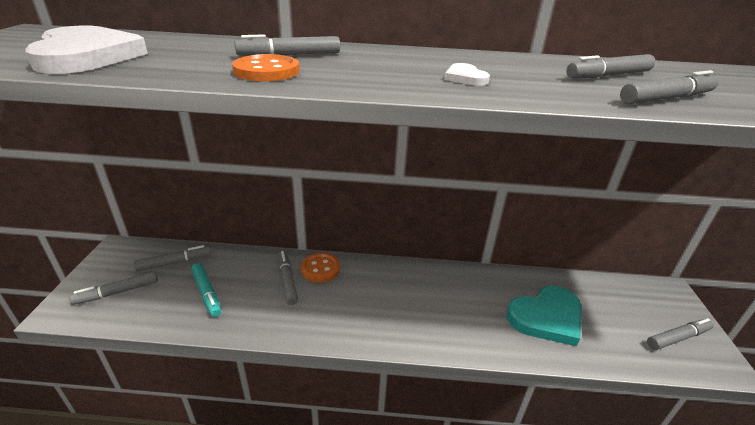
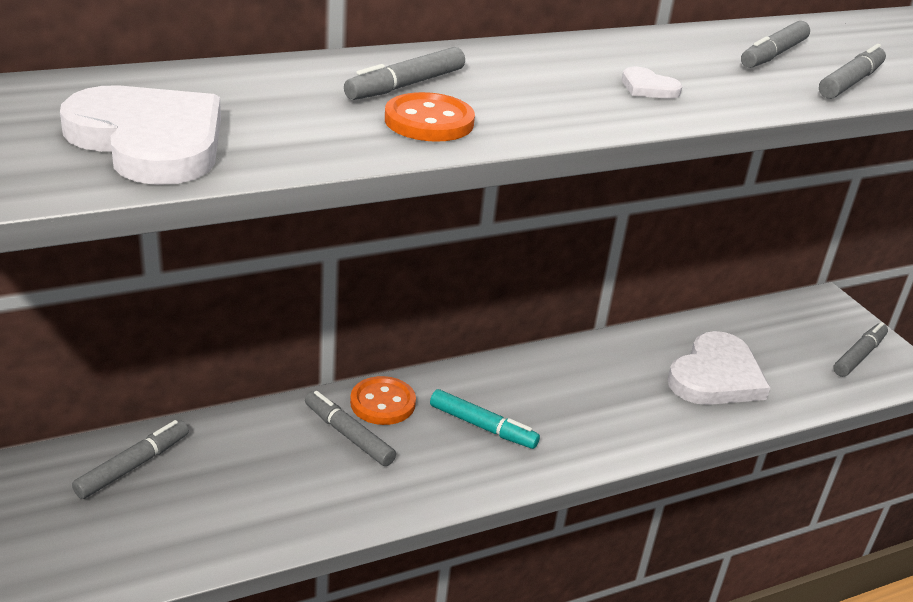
camera: 30 degrees left, 0 degrees up
grey marker [69,271,158,305] -> none
turquoise marker [191,263,221,317] -> turquoise marker moved to [430,389,540,449]
turquoise heart [507,286,582,346] -> white heart [667,331,771,405]

